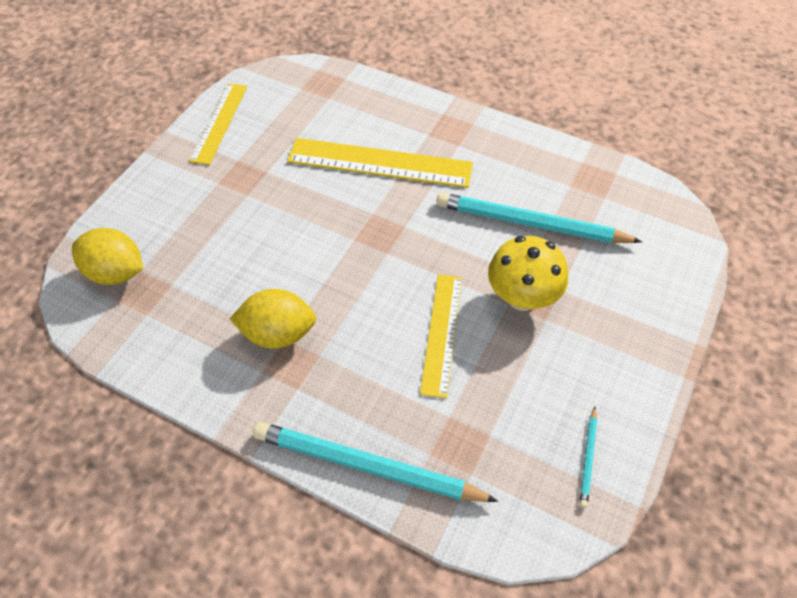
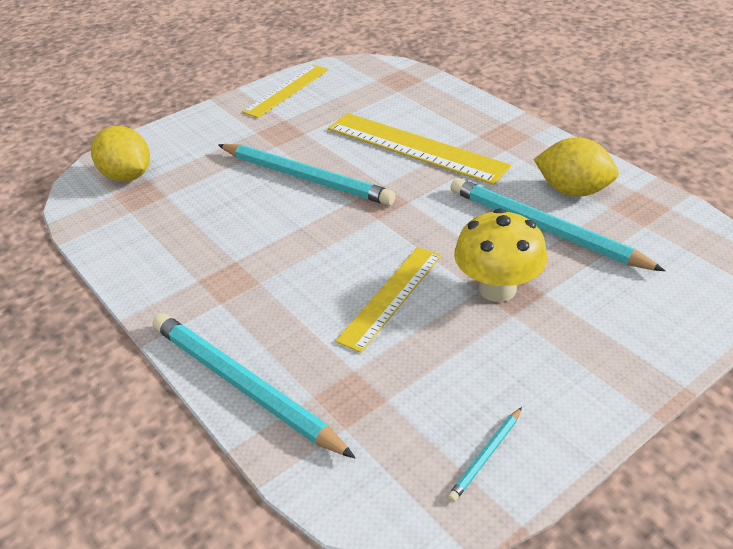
camera: 25 degrees right, 15 degrees down
yellow lemon [230,289,317,349] -> yellow lemon moved to [534,137,619,197]
none -> turquoise pencil [218,144,396,206]

